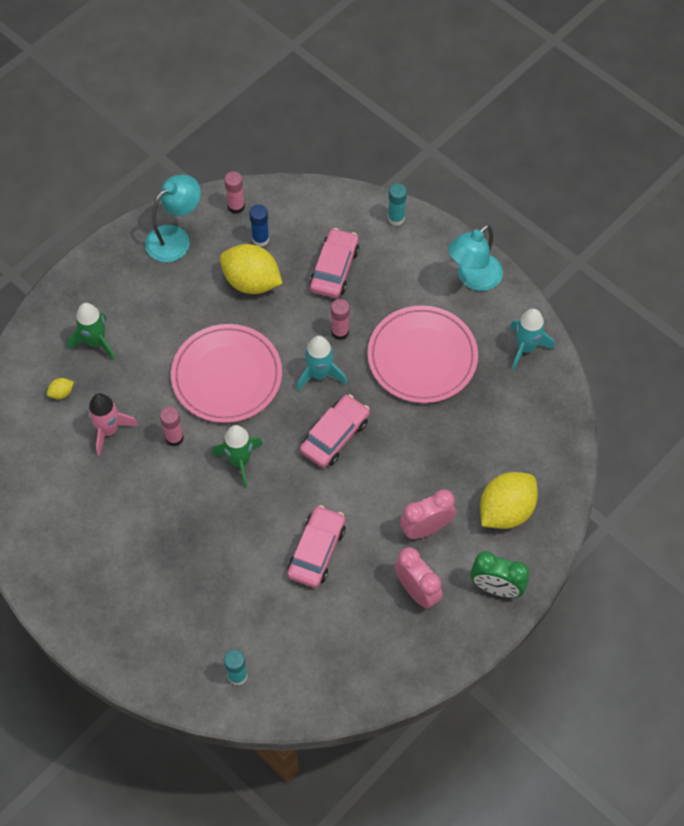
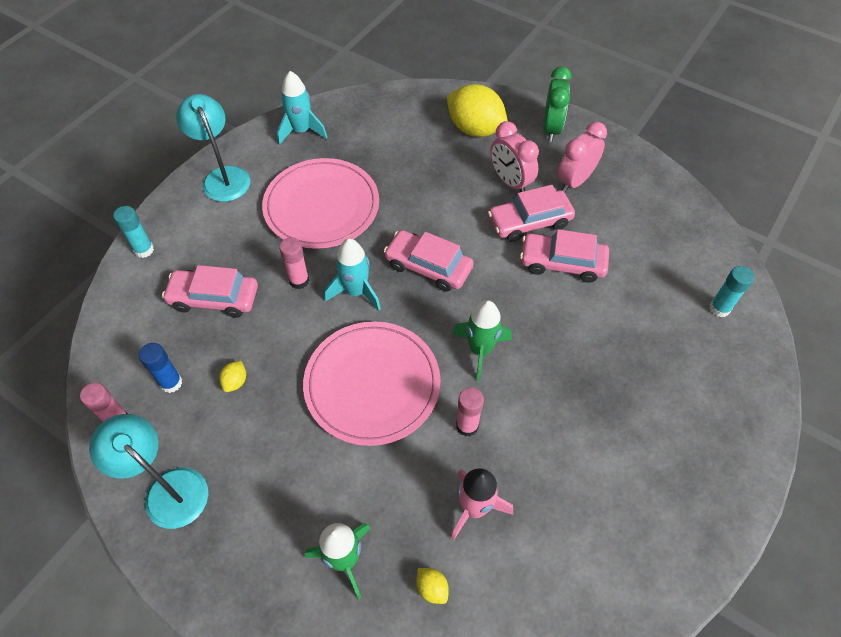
camera: 100 degrees left, 5 degrees down
yellow lemon [220,244,283,294] -> yellow lemon [219,360,246,392], size x0.41
turquoise lamp [448,224,503,291] -> turquoise lamp turned 150 degrees counterclockwise [176,94,250,202]
none -> pink car [488,185,575,242]

